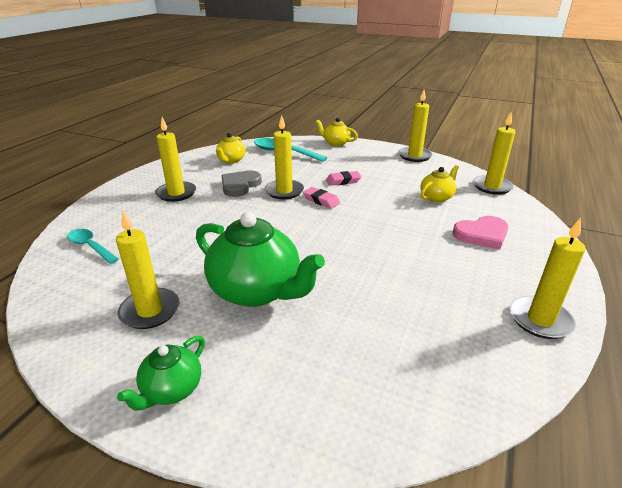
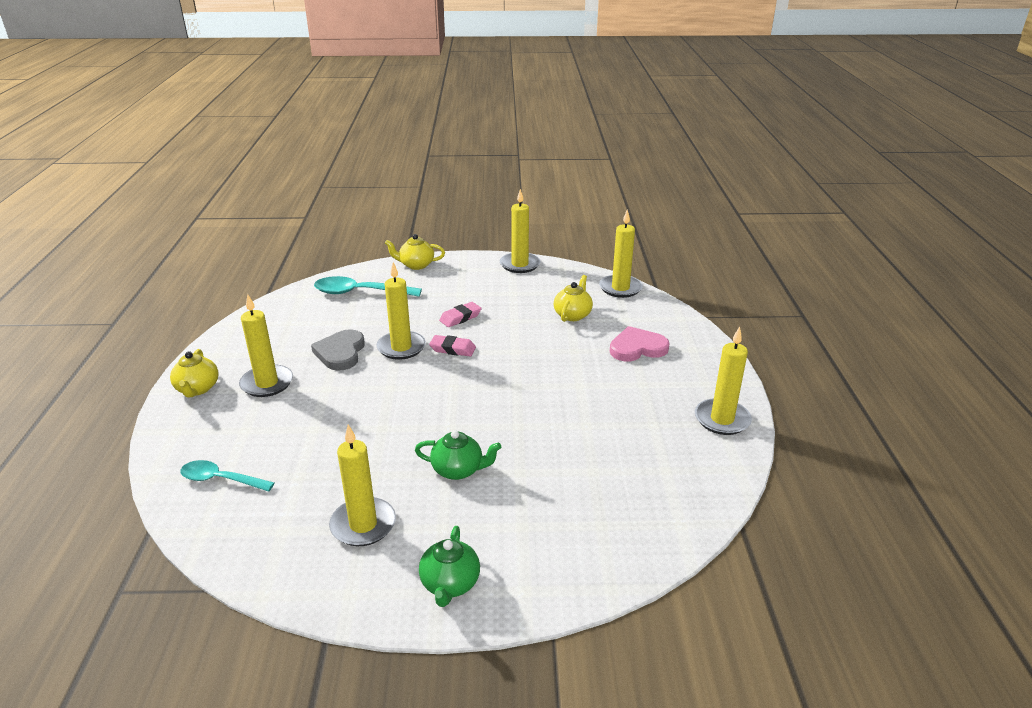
camera: 25 degrees left, 0 degrees up
green teapot [196,212,325,307] -> green teapot [415,430,501,480], size x0.52
yellow teapot [216,133,246,164] -> yellow teapot moved to [170,349,219,398]
pink heart [453,216,508,249] -> pink heart turned 150 degrees counterclockwise [610,326,670,361]

